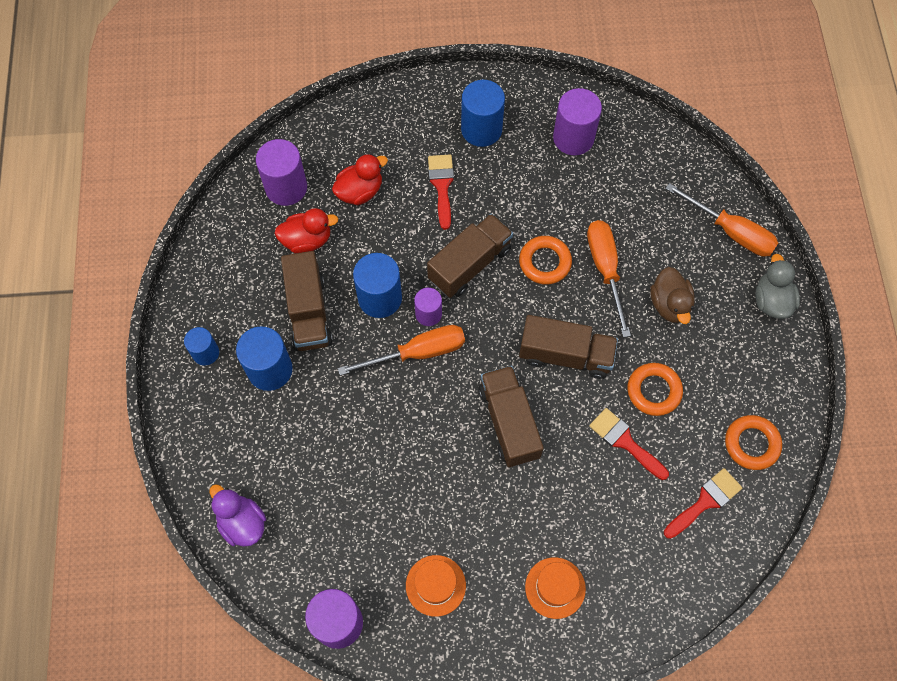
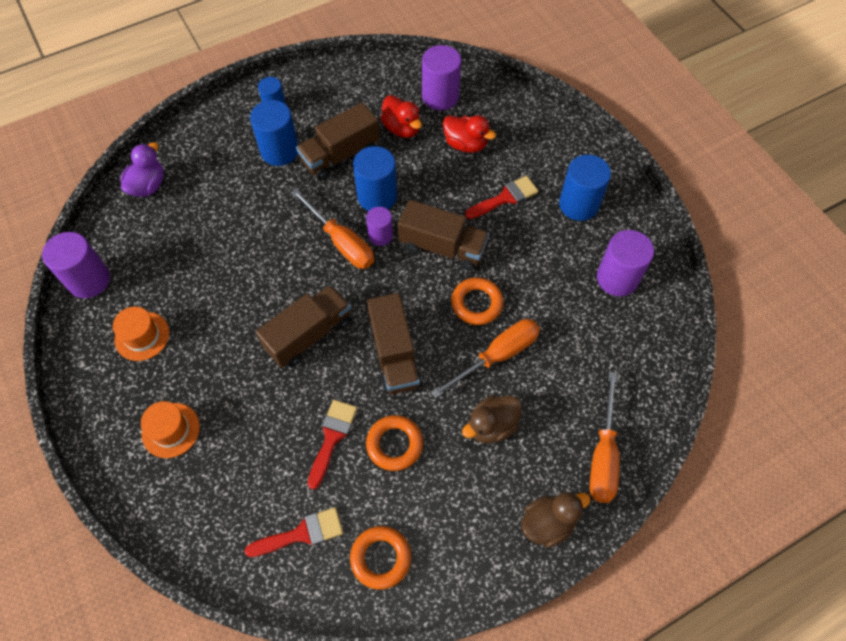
camera: 65 degrees right, 5 degrees down
red brush [664,468,742,539] -> red brush turned 45 degrees counterclockwise [245,507,343,557]
grey duck [755,254,800,319] -> brown duck [521,492,591,548]

